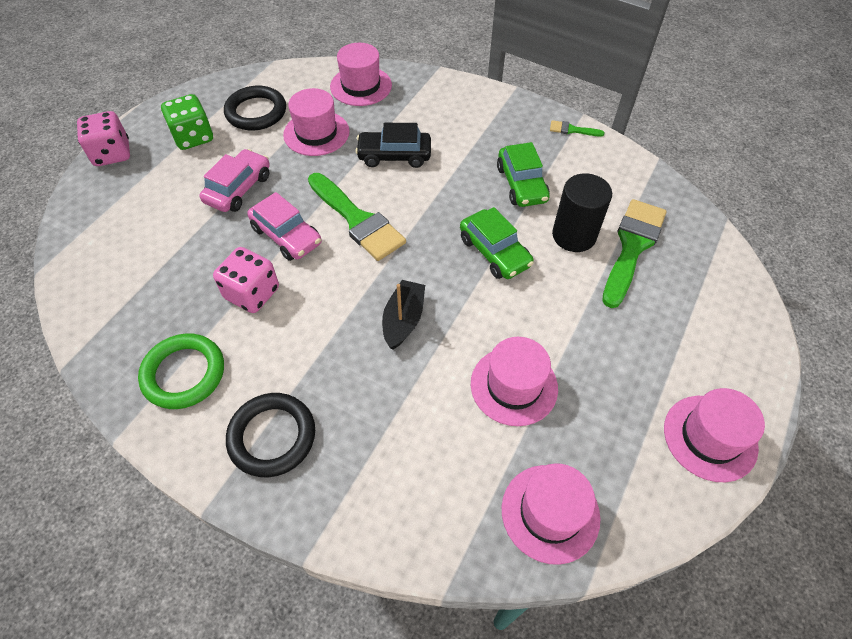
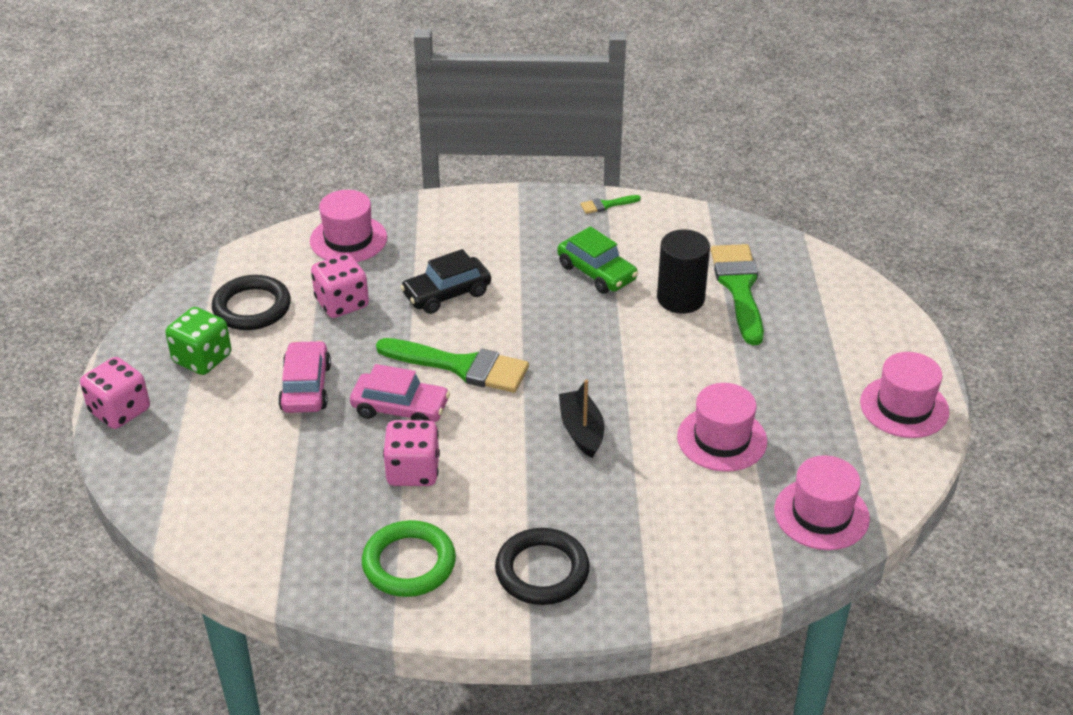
camera: 30 degrees left, 15 degrees down
pink hat [283,88,350,156] -> pink dice [311,253,369,318]
green car [460,207,534,279] -> none

